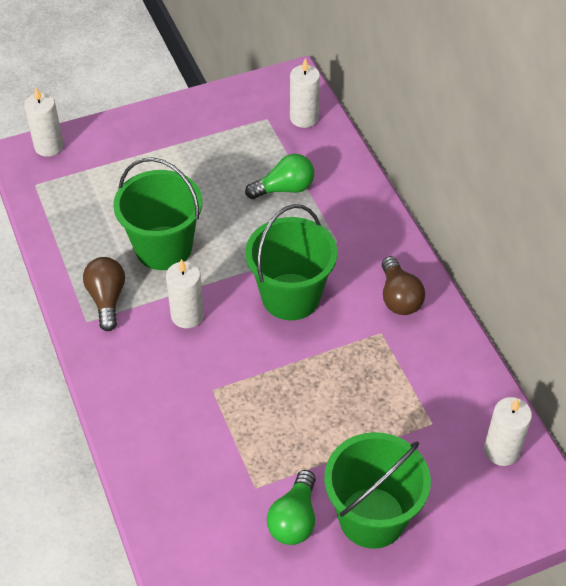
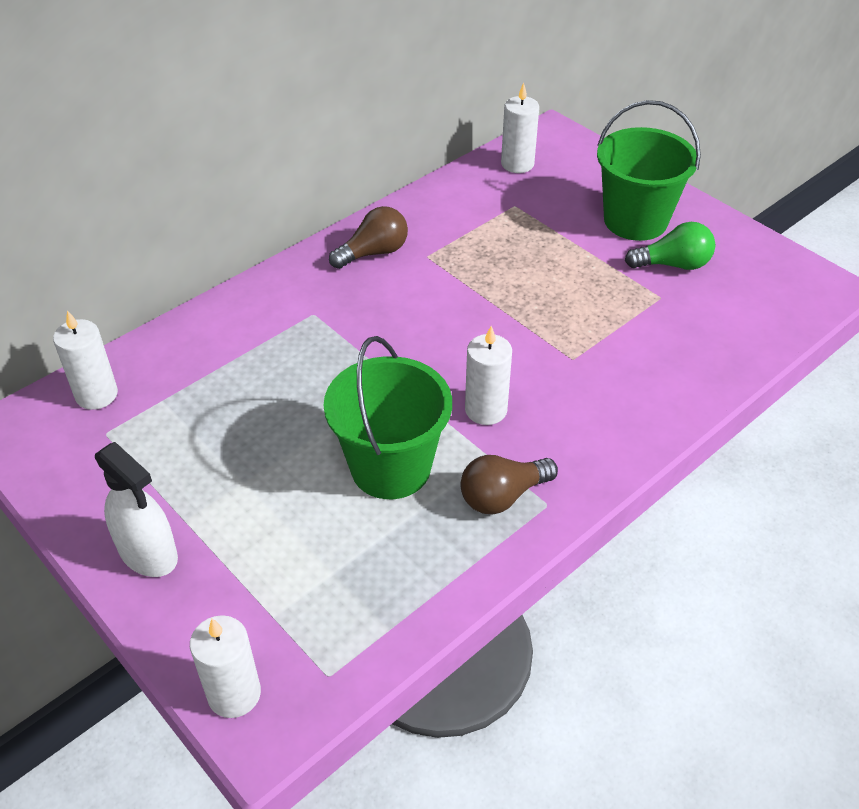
camera: 110 degrees left, 5 degrees down
green light bulb [245,154,314,199] -> none
green bucket [246,204,337,320] -> none
none -> white spray bottle [95,442,178,577]

